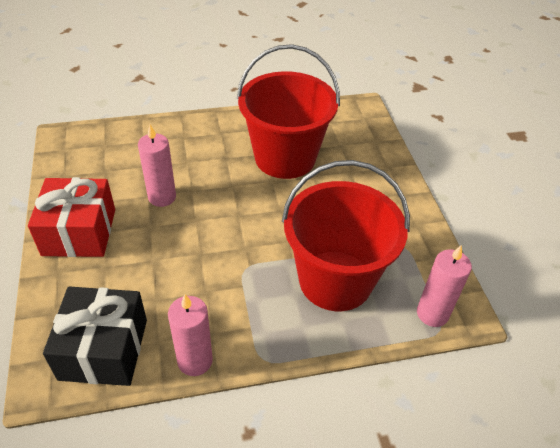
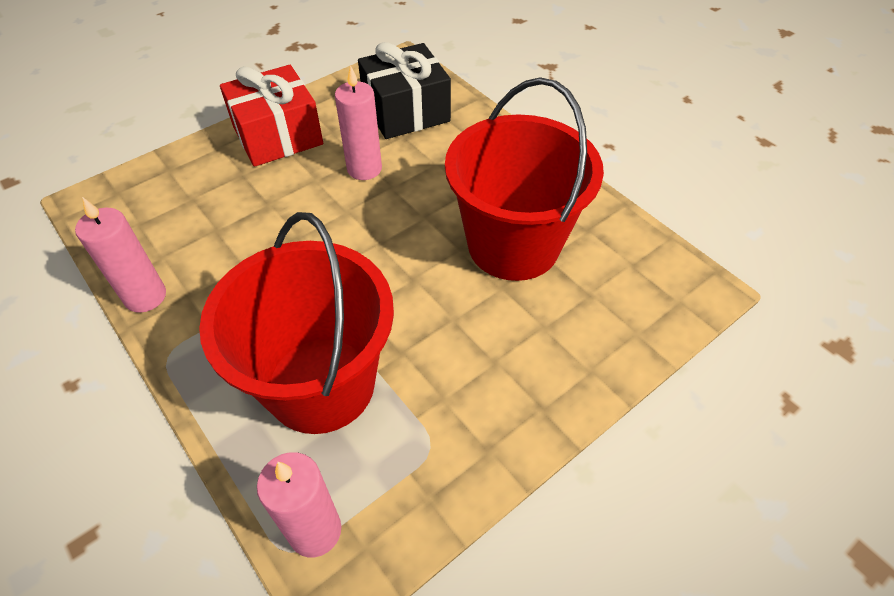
camera: 65 degrees right, 5 degrees up
black gift [43,286,147,386] -> black gift moved to [358,42,451,139]

